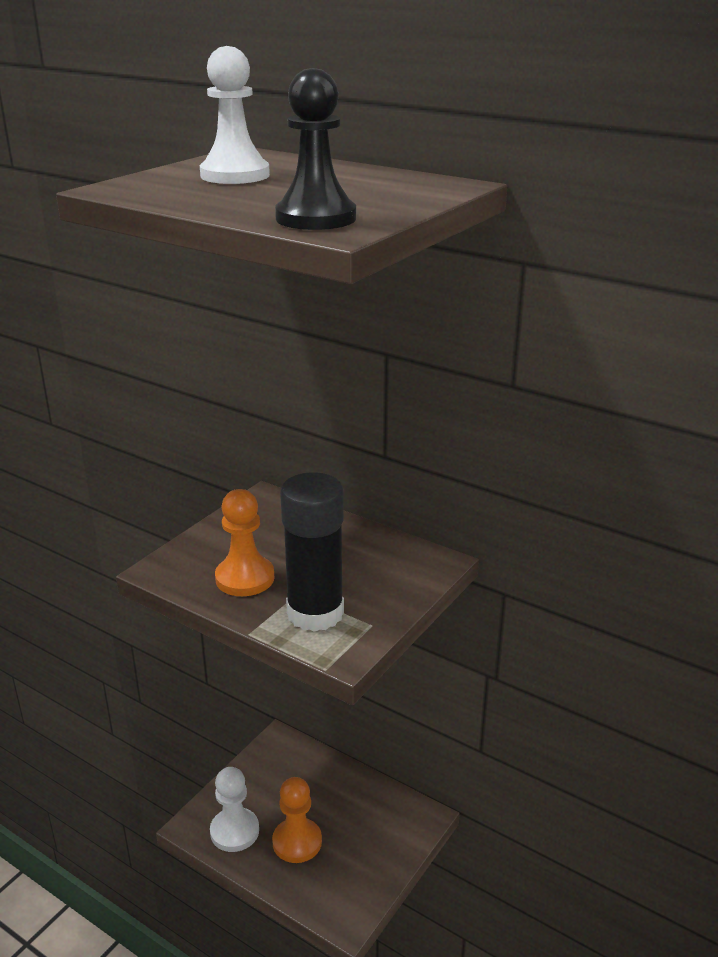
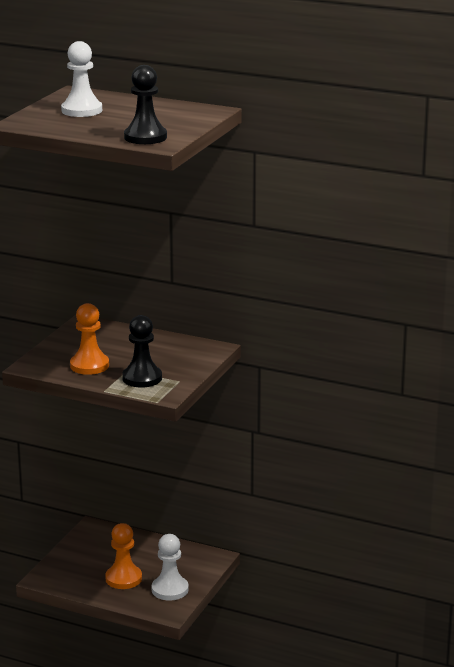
camera: 10 degrees left, 5 degrees down
white pawn [210,767,259,852] -> white pawn moved to [152,534,189,601]
black glue stick [280,472,344,632] -> black pawn [122,315,162,388]

